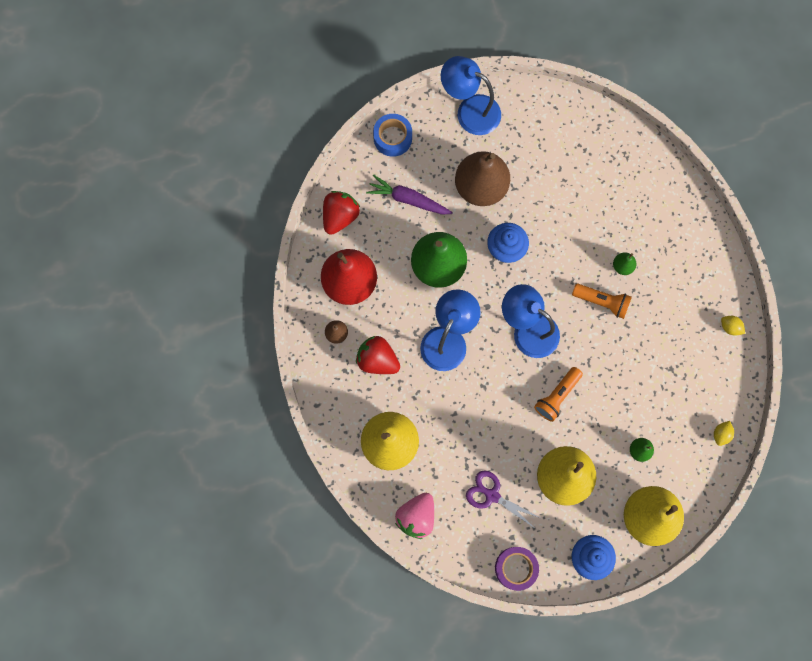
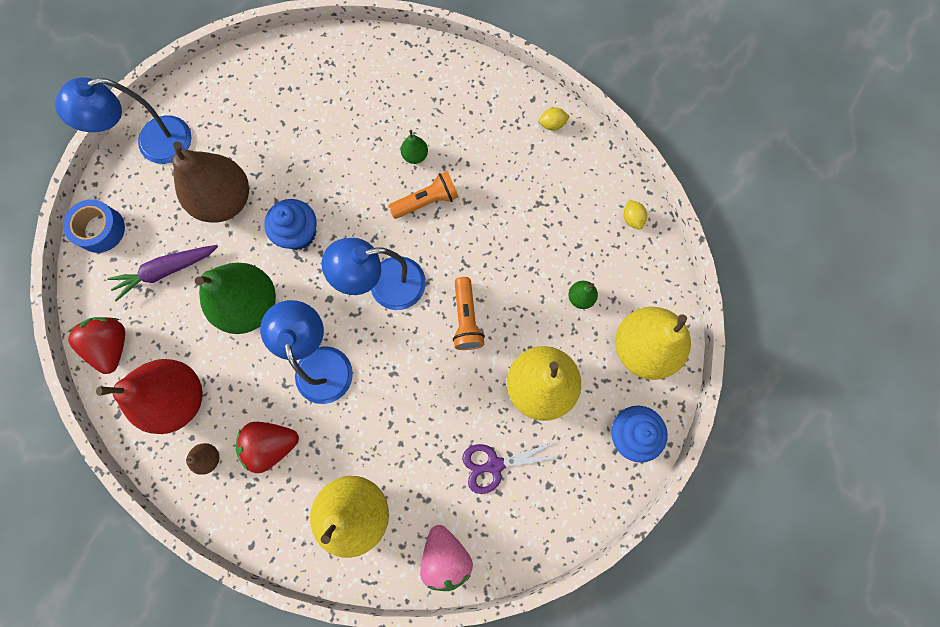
camera: 45 degrees left, 0 degrees up
purple tape [495,547,539,591] -> none

